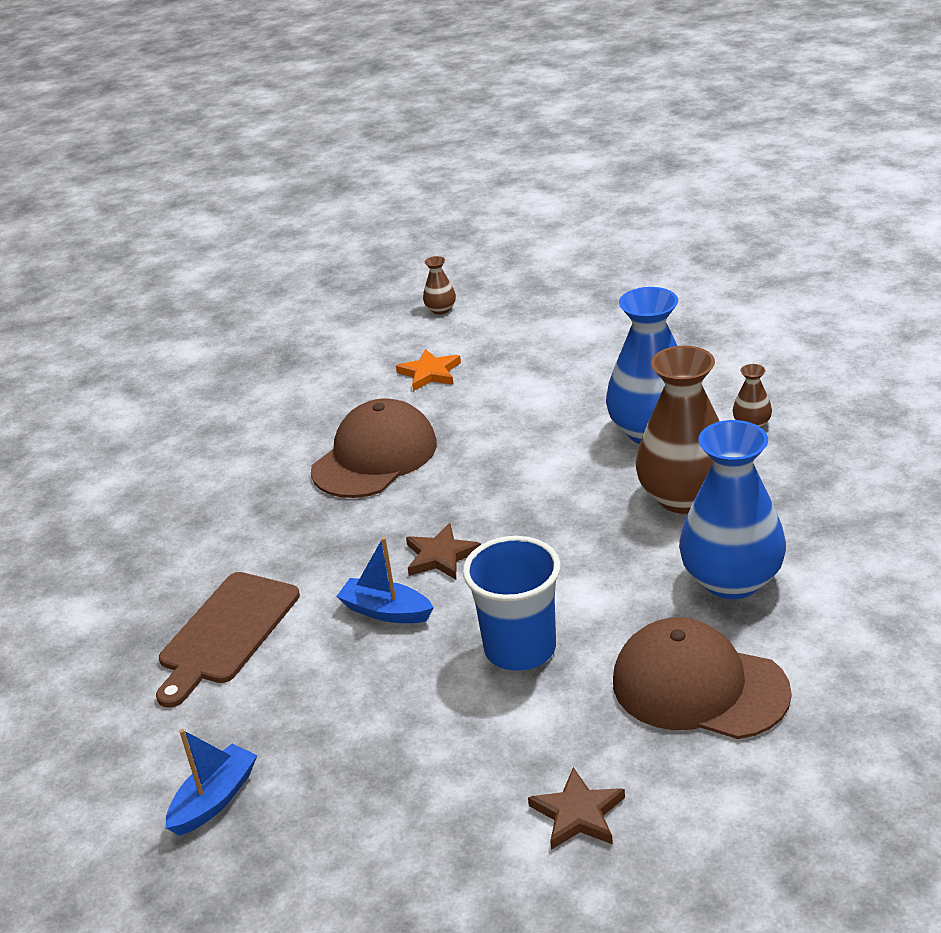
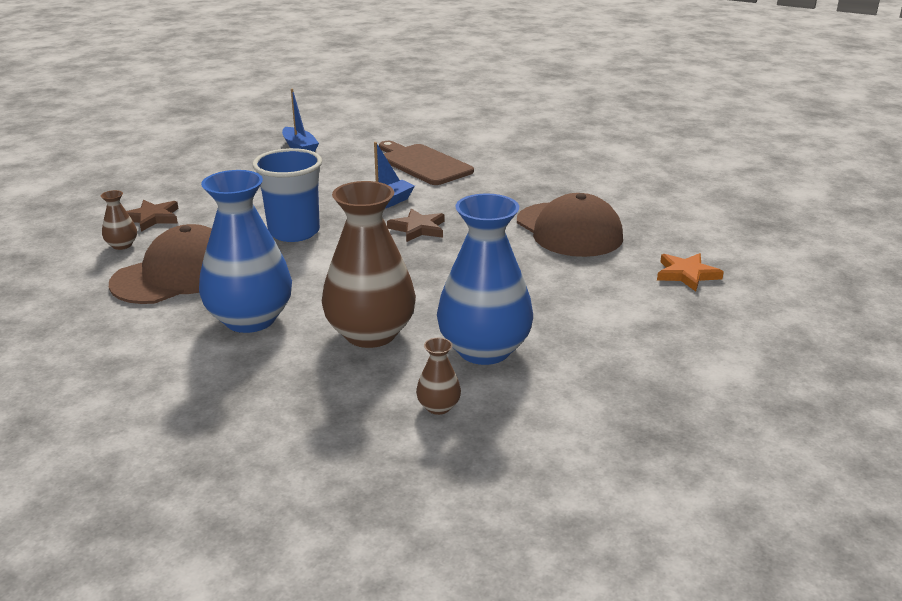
camera: 110 degrees right, 5 degrees down
brown vase [423,256,456,314] -> brown vase moved to [101,190,137,250]

